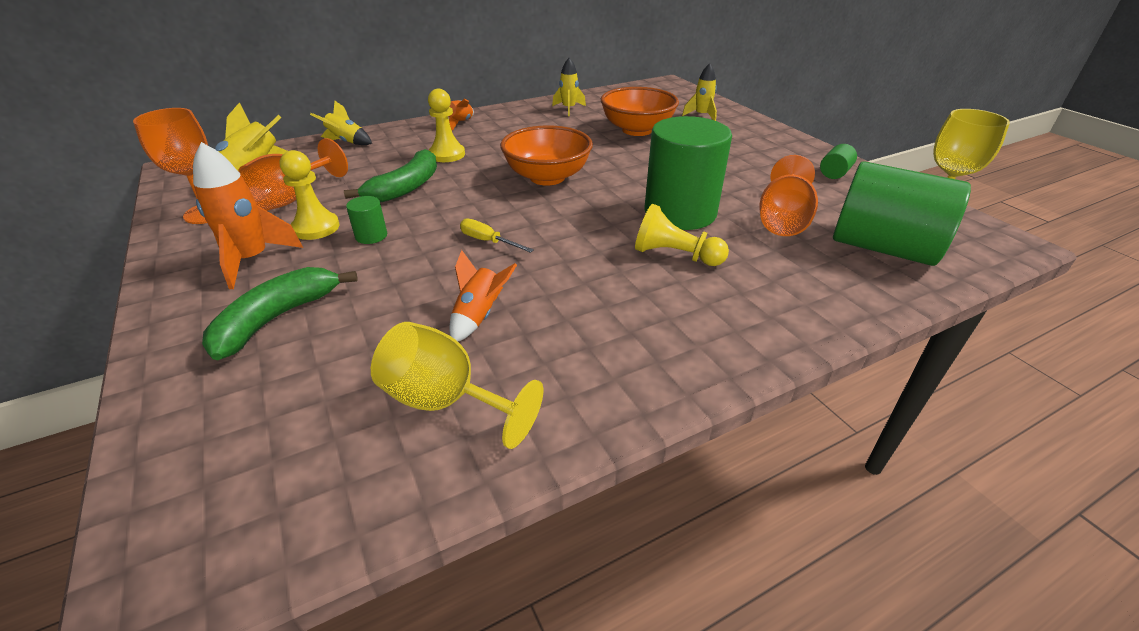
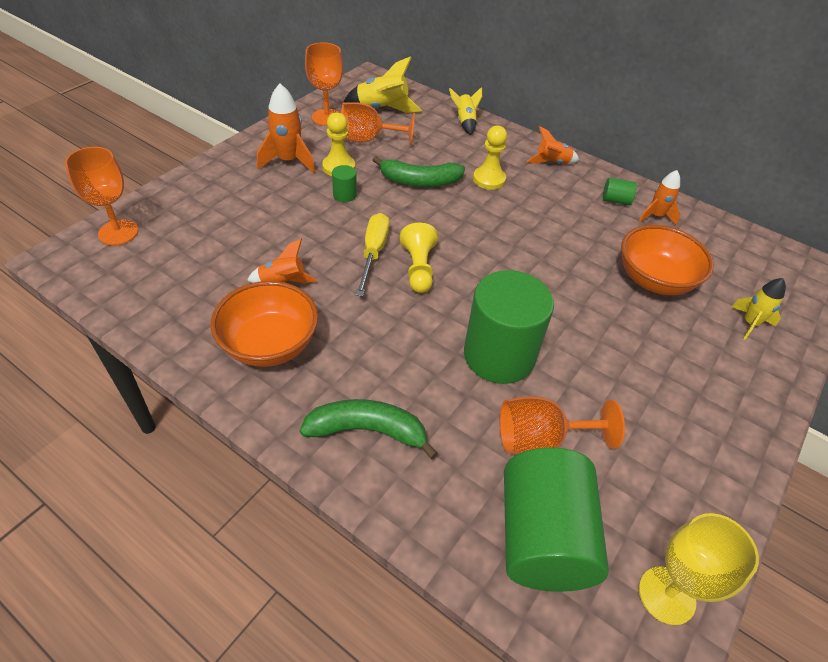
camera: 60 degrees right, 10 degrees up
green banana [202,267,358,360] -> green banana moved to [300,399,438,459]
yellow goblet [371,322,543,449] -> none
yellow screwdriver [460,218,534,253] -> yellow screwdriver [356,213,390,296], size x1.58
orange bowl [500,125,593,186] -> orange bowl moved to [211,281,318,367]
yellow rocket [552,58,586,116] -> orange rocket [639,170,680,225]
yellow pawn [635,204,729,266] -> yellow pawn moved to [400,223,438,293]
green cylinder [820,144,857,179] -> green cylinder moved to [603,178,637,205]
none -> orange goblet [65,147,138,245]

